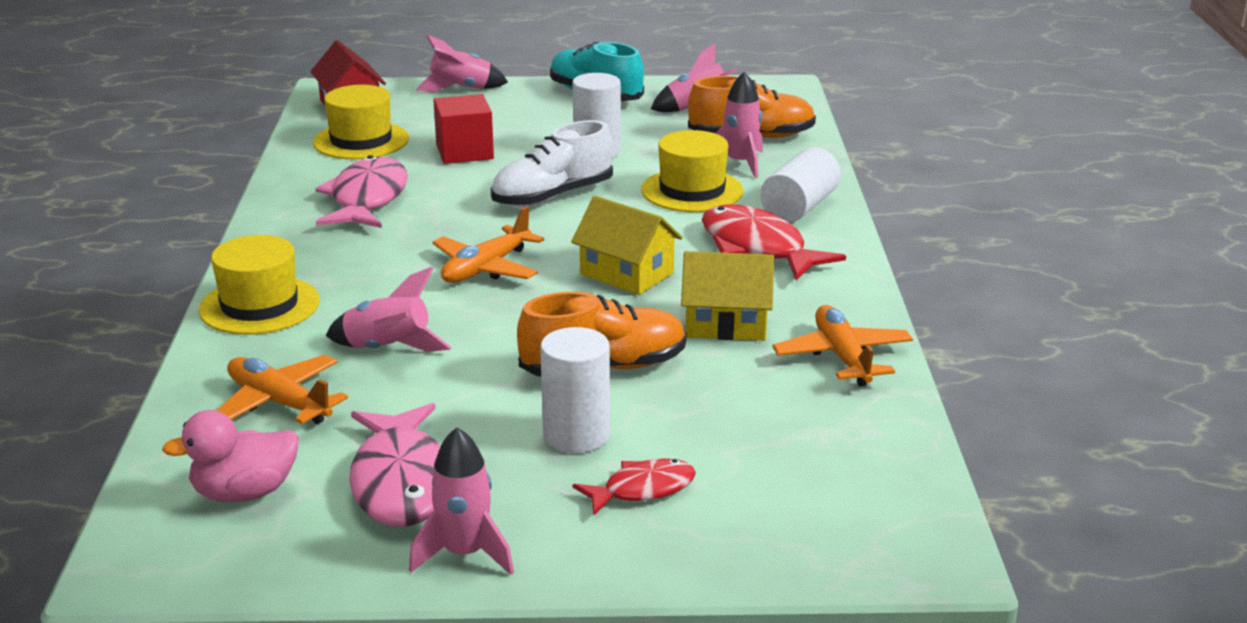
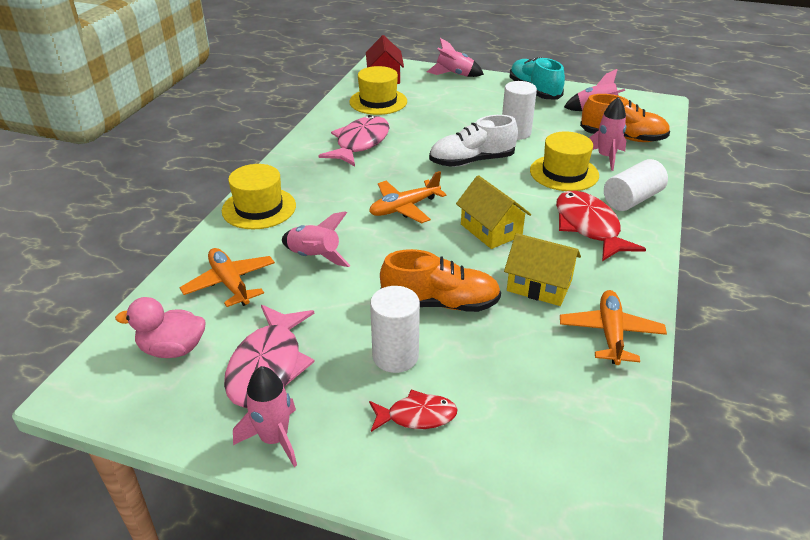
camera: 20 degrees right, 10 degrees up
red cube [433,94,494,164] -> none

